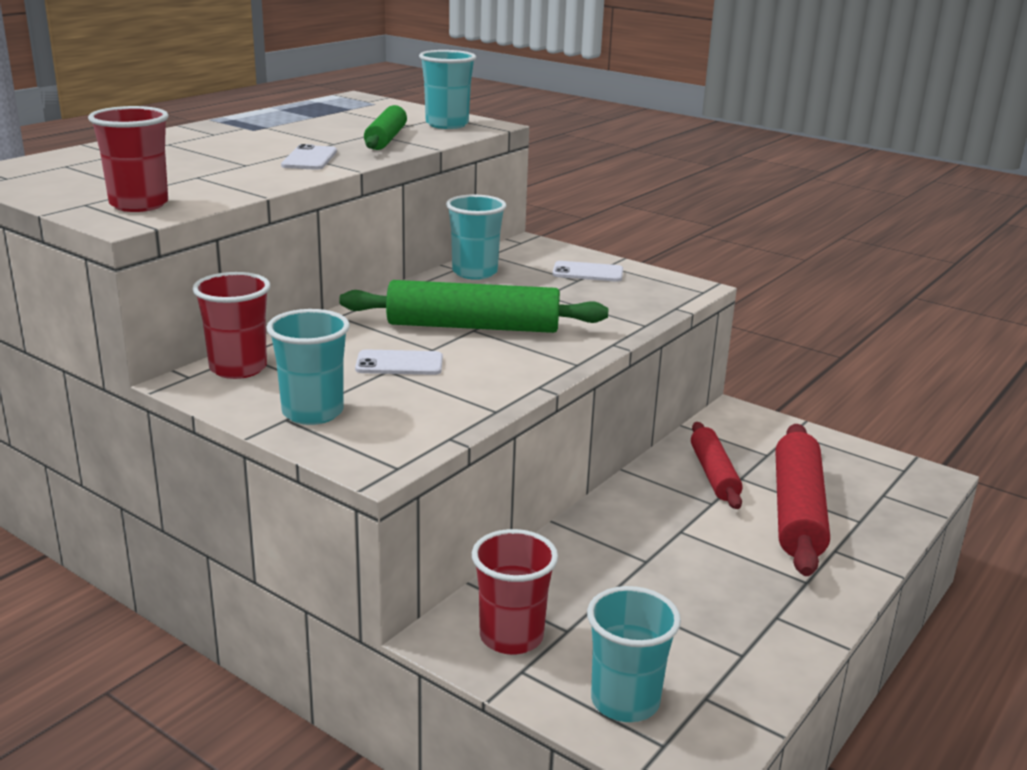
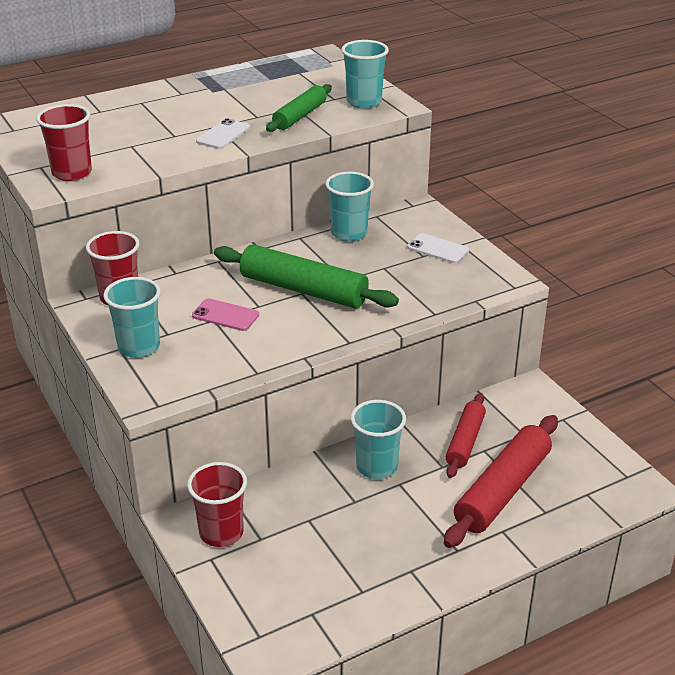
camera: 25 degrees right, 10 degrees up
white phone [355,349,443,375] -> pink phone [192,298,259,331]
turquoise cup [587,586,681,722] -> turquoise cup moved to [351,400,406,479]

